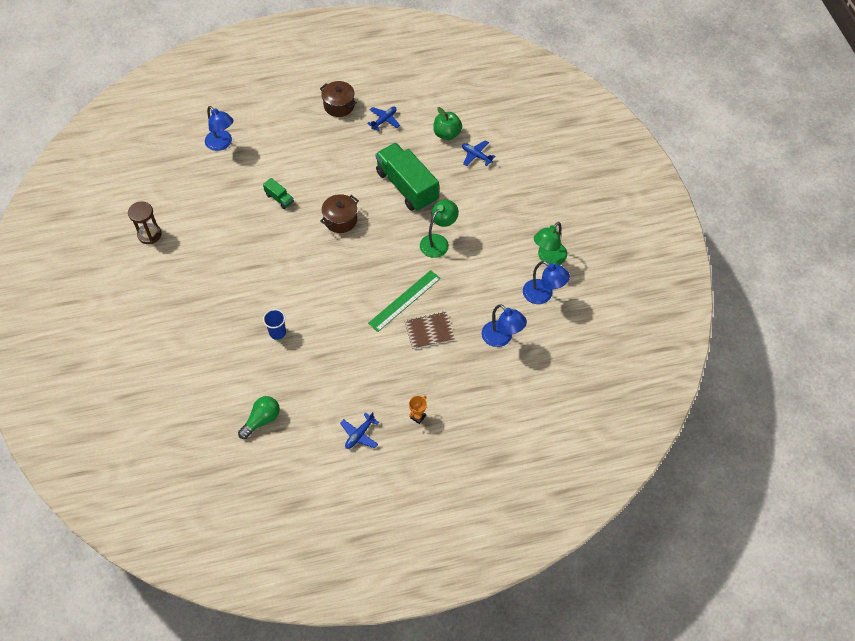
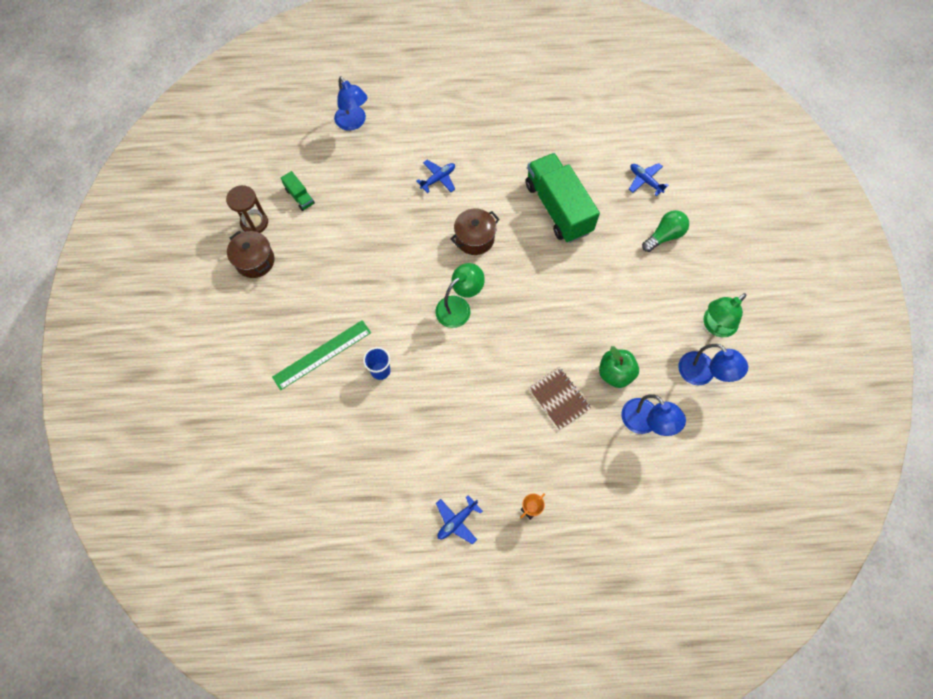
camera: 10 degrees right, 10 degrees up
green light bulb [238,396,280,439] -> green light bulb moved to [642,210,689,252]
green truck [263,178,294,209] -> green truck moved to [281,171,315,211]
brown pot [320,81,357,117] -> brown pot moved to [227,231,275,278]
blue plane [367,107,400,131] -> blue plane moved to [417,160,455,193]
green ruler [368,270,441,332] -> green ruler moved to [272,320,371,390]
brown notebook [404,312,455,349] -> brown notebook turned 60 degrees clockwise [528,367,591,430]
green lamp [420,200,459,258] -> green lamp moved to [435,263,485,328]
green apple [433,107,462,140] -> green apple moved to [599,346,639,388]

